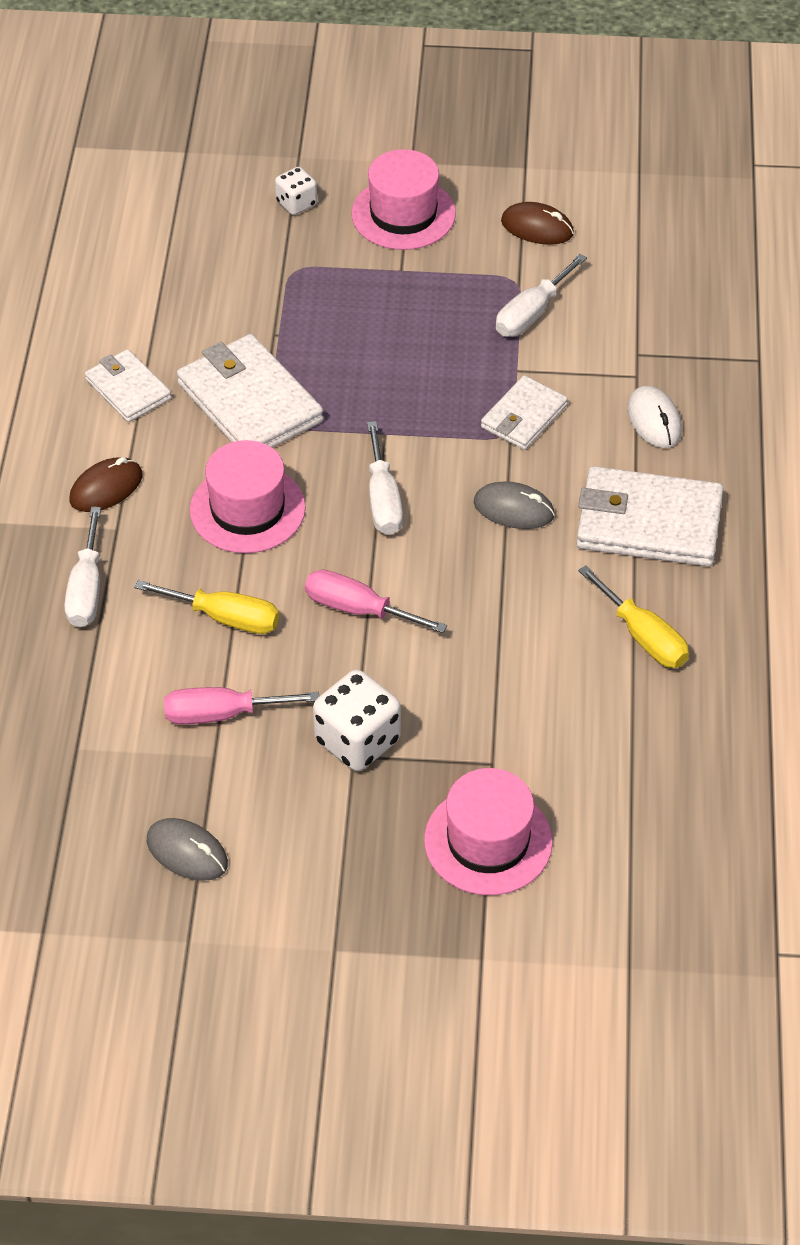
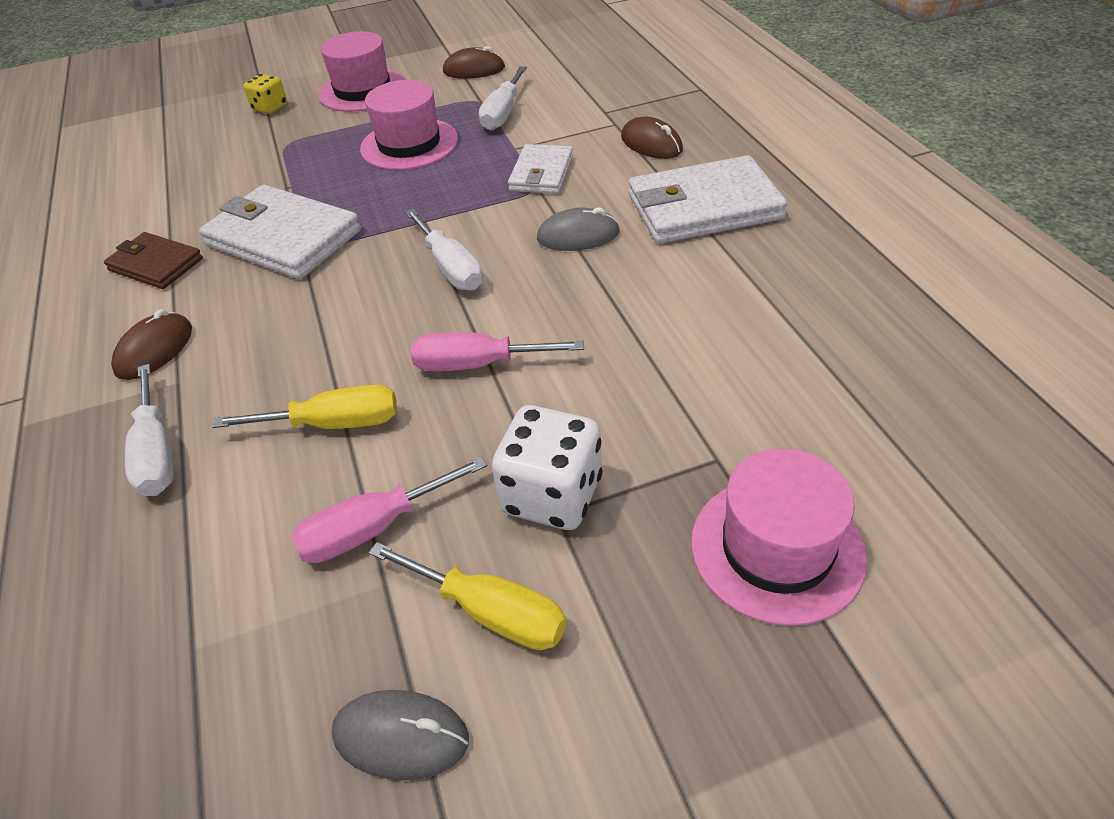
camera: 20 degrees left, 5 degrees down
white wallet [85,349,172,422] -> brown wallet [104,232,203,289]
pink hat [190,440,306,553] -> pink hat moved to [360,80,458,170]
white dice [275,167,317,215] -> yellow dice [244,74,287,114]
yellow screwdriver [578,565,689,668] -> yellow screwdriver moved to [369,542,566,650]
white mouse [627,386,682,448] -> brown mouse [621,117,683,159]

